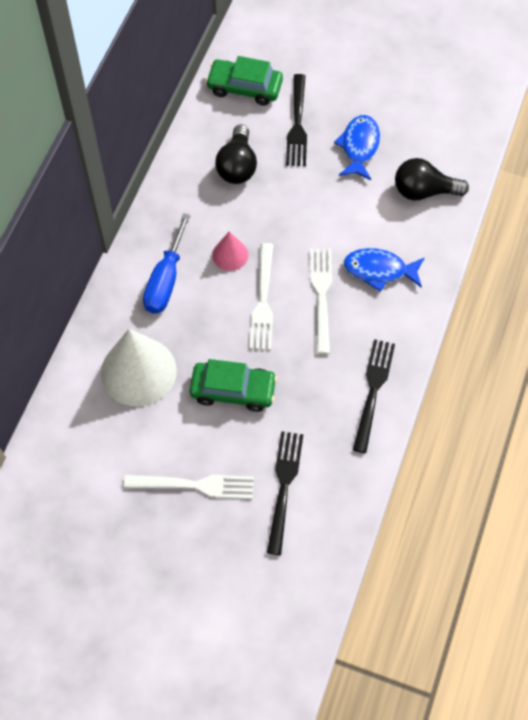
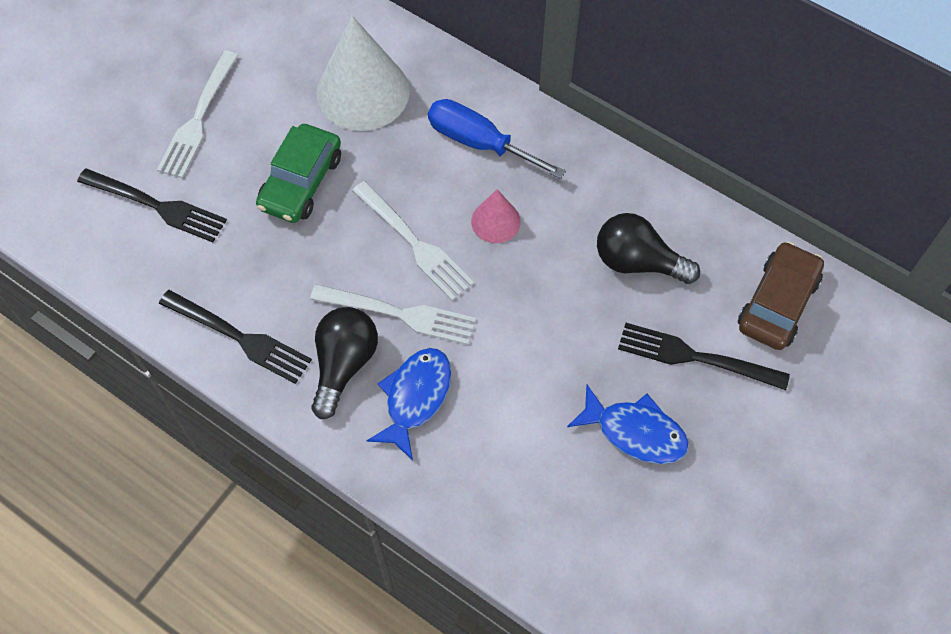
camera: 105 degrees right, 0 degrees up
green car [206,56,283,106] -> brown car [738,241,824,350]
white fork [250,243,273,350] -> white fork turned 150 degrees counterclockwise [352,181,474,301]
black light bulb [395,158,469,200] -> black light bulb moved to [311,307,378,419]

